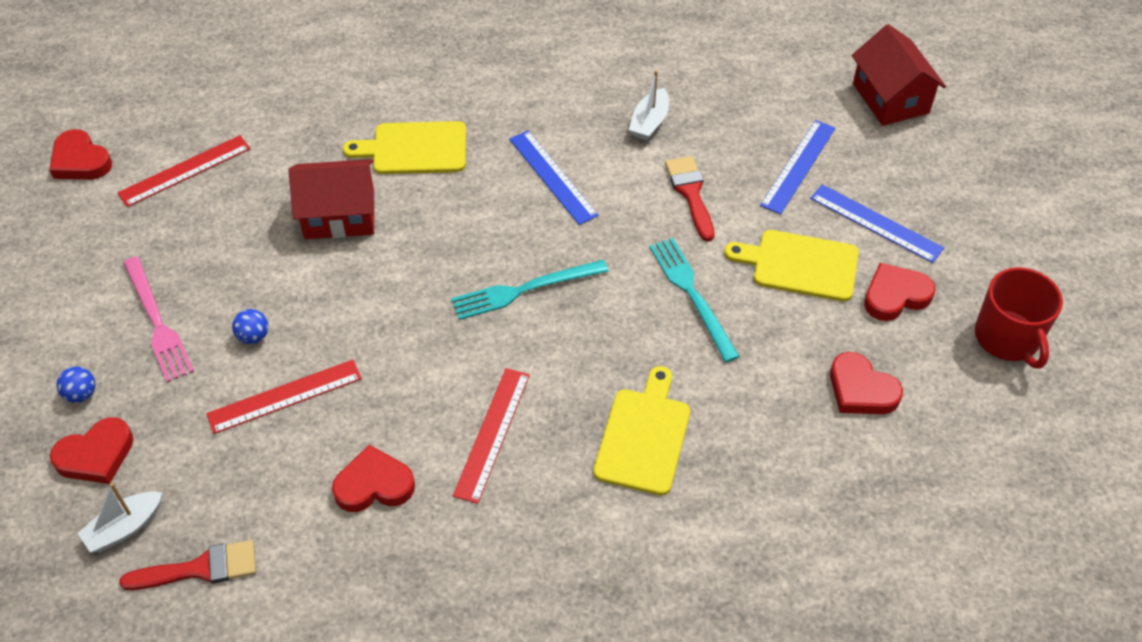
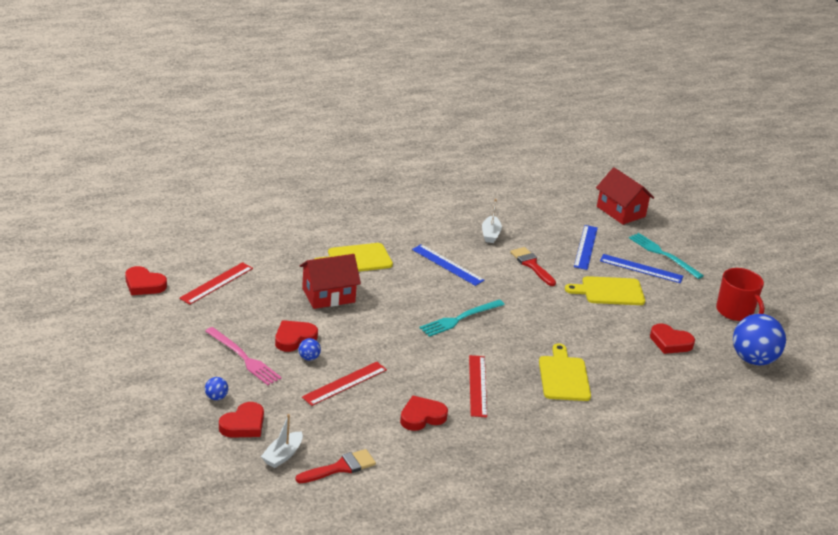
camera: 20 degrees left, 20 degrees down
turquoise fork [650,238,740,362] -> turquoise fork moved to [629,233,704,279]
red heart [864,263,935,321] -> red heart moved to [275,320,318,352]
none -> blue ball [733,314,786,365]

